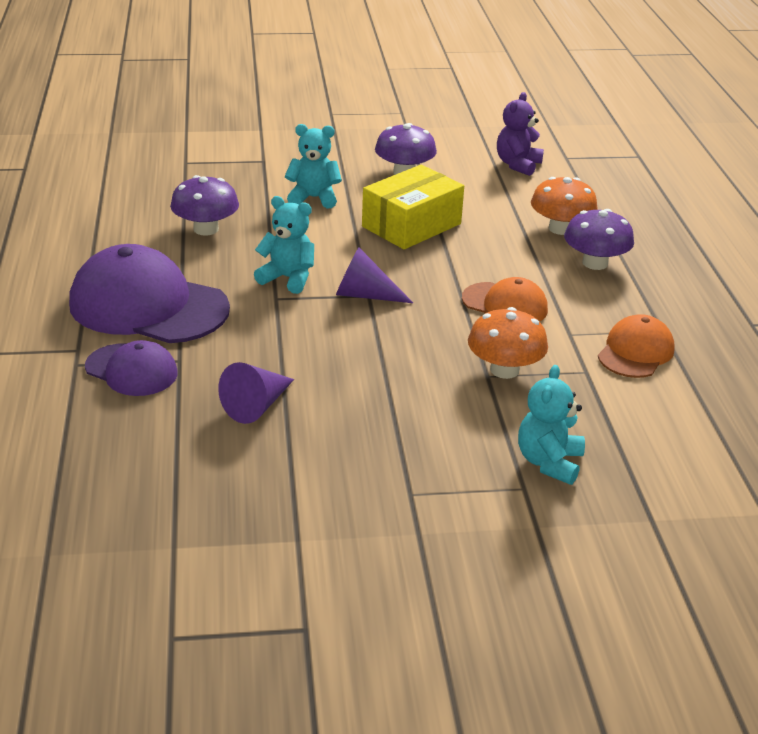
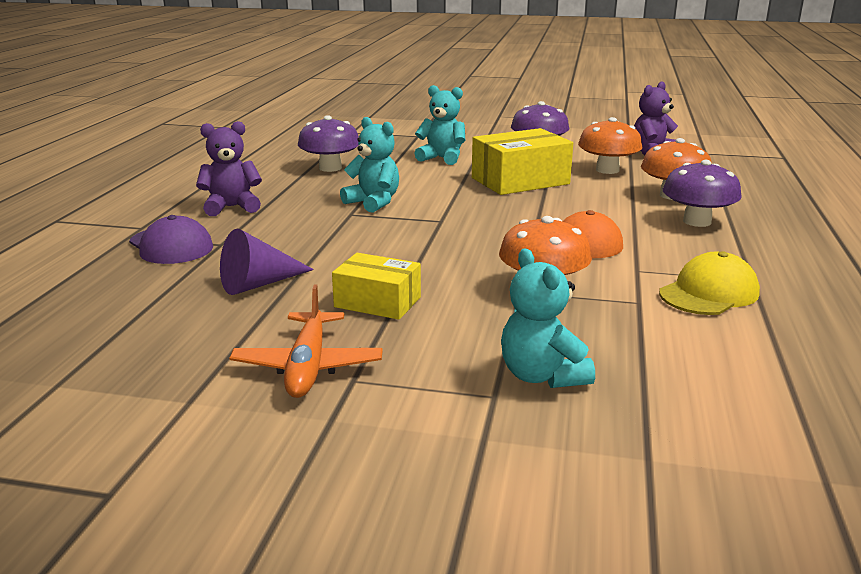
camera: 20 degrees right, 10 degrees down
purple cap [69,244,230,343] -> purple teddy bear [196,121,262,216]
purple cone [336,247,413,303] -> none
turquoise teddy bear [518,365,585,485] -> turquoise teddy bear turned 60 degrees counterclockwise [501,248,595,388]
orange cap [598,314,675,378] -> yellow cap [659,251,760,315]
none -> orange plane [229,285,383,398]
none -> yellow box [332,253,421,320]
none -> orange mushroom [578,117,642,174]

